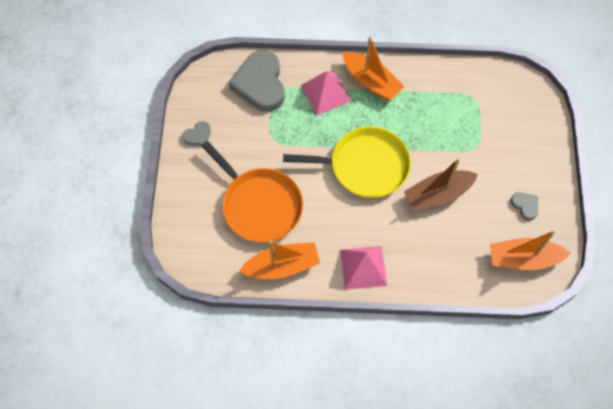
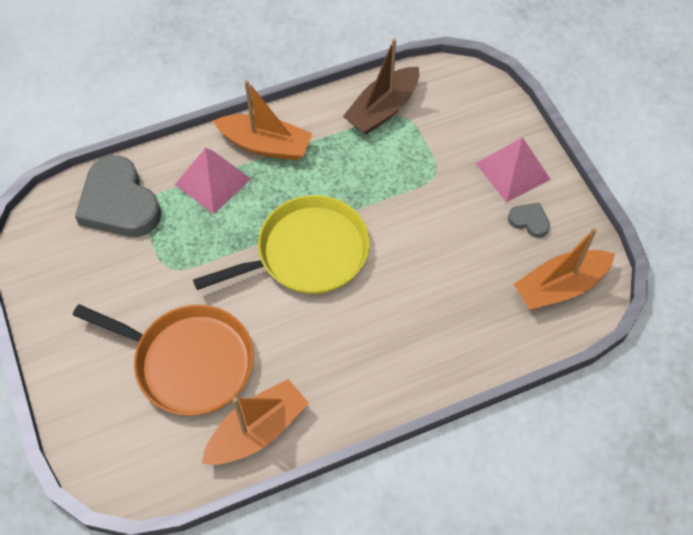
camera: 25 degrees left, 5 degrees down
grey heart [182,121,211,146] -> none
pink pyramid [340,246,387,290] -> pink pyramid moved to [475,137,551,203]
brown boat [404,158,478,210] -> brown boat moved to [343,38,419,135]

